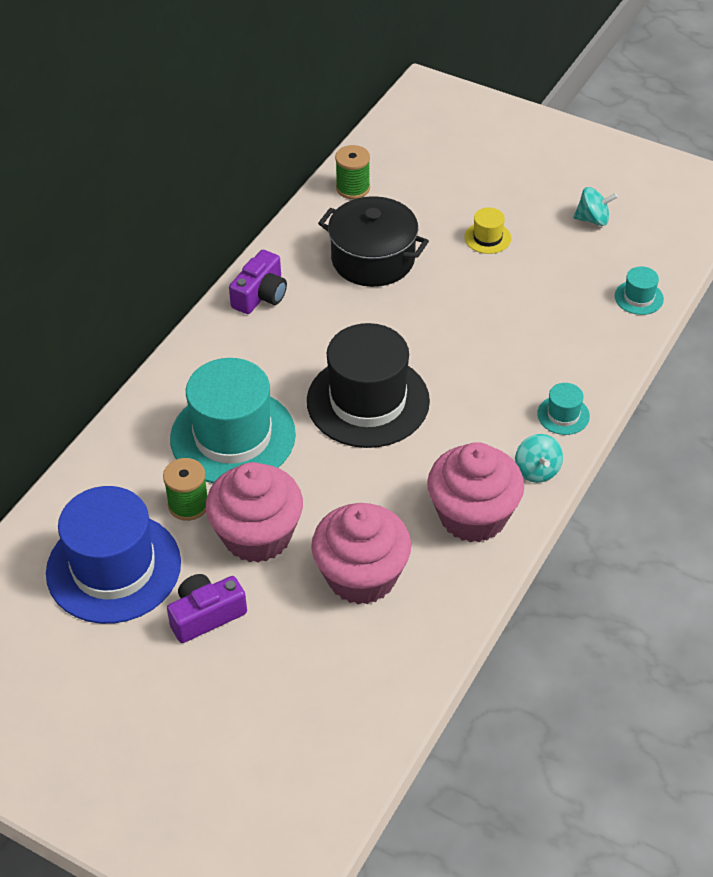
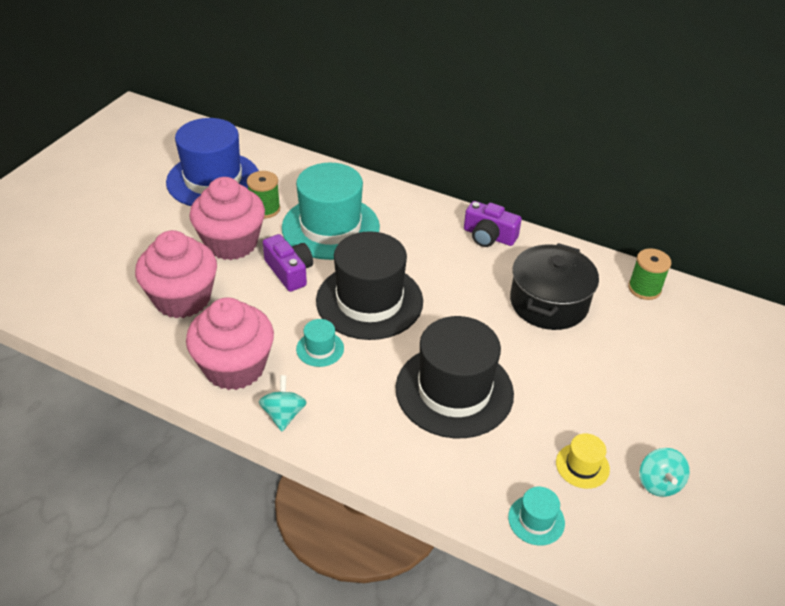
camera: 85 degrees right, 5 degrees down
purple camera [167,574,247,643] -> purple camera moved to [263,234,313,292]
yellow hat [464,207,511,254] -> yellow hat moved to [556,434,610,489]
turquoise spinning top [515,434,563,483] -> turquoise spinning top turned 105 degrees clockwise [259,375,307,431]
turquoise hat [537,383,590,435] -> turquoise hat moved to [296,319,344,367]
none -> black hat [396,316,514,438]

